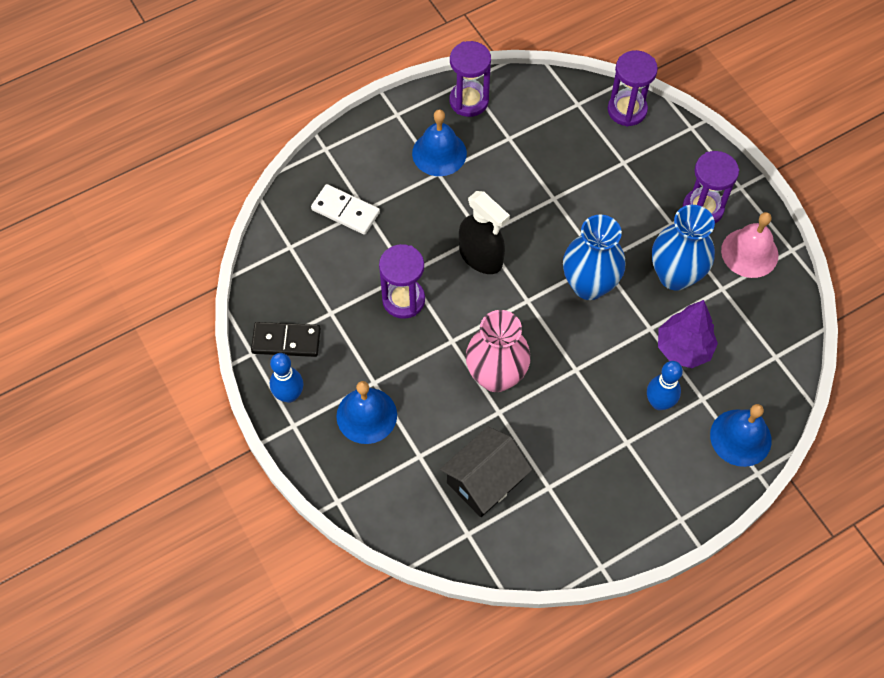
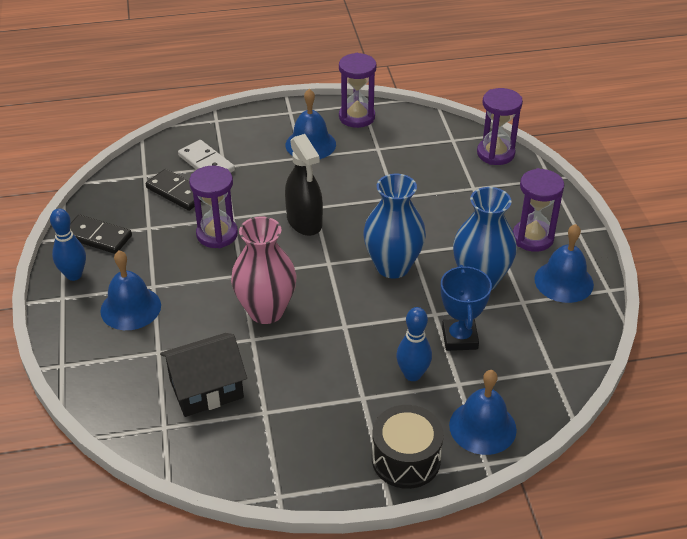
camera: 20 degrees right, 20 degrees down
purple tree [658,300,718,368] -> blue trophy [441,265,492,351]
pink bell [721,212,778,278] -> blue bell [534,224,594,303]
none -> black domino [146,169,202,211]
none -> black drum [372,405,444,489]

